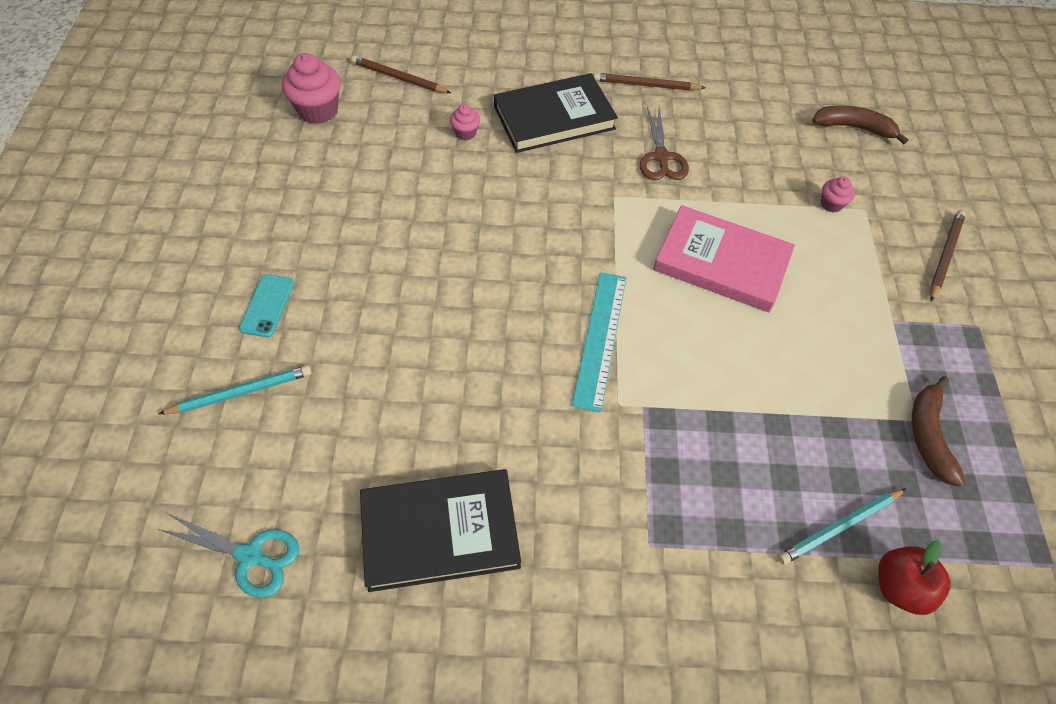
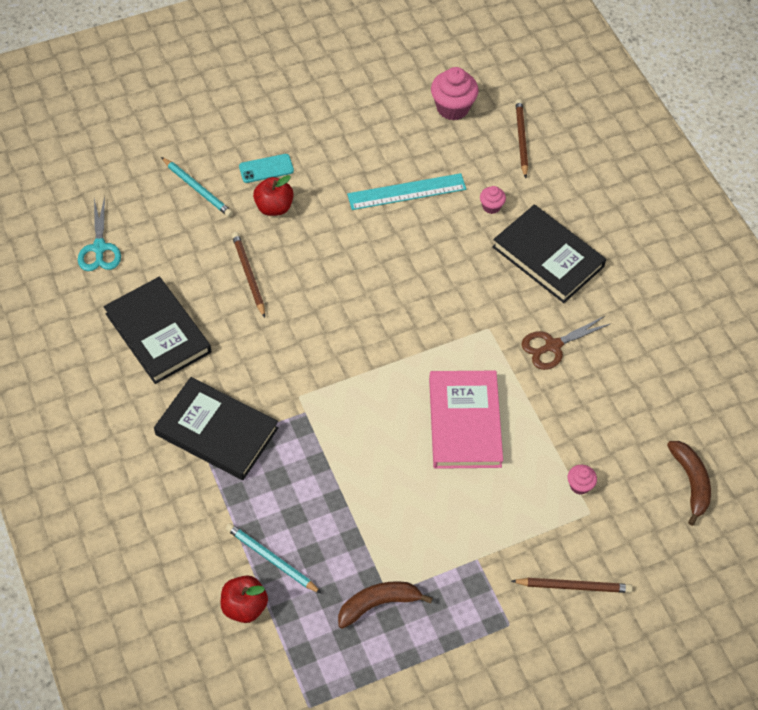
camera: 65 degrees right, 0 degrees up
turquoise ruler [572,272,626,412] -> turquoise ruler moved to [347,173,466,210]
brown pencil [594,73,705,91] -> brown pencil moved to [232,232,265,318]
none -> black book [154,377,278,480]
none -> red apple [253,175,294,216]

